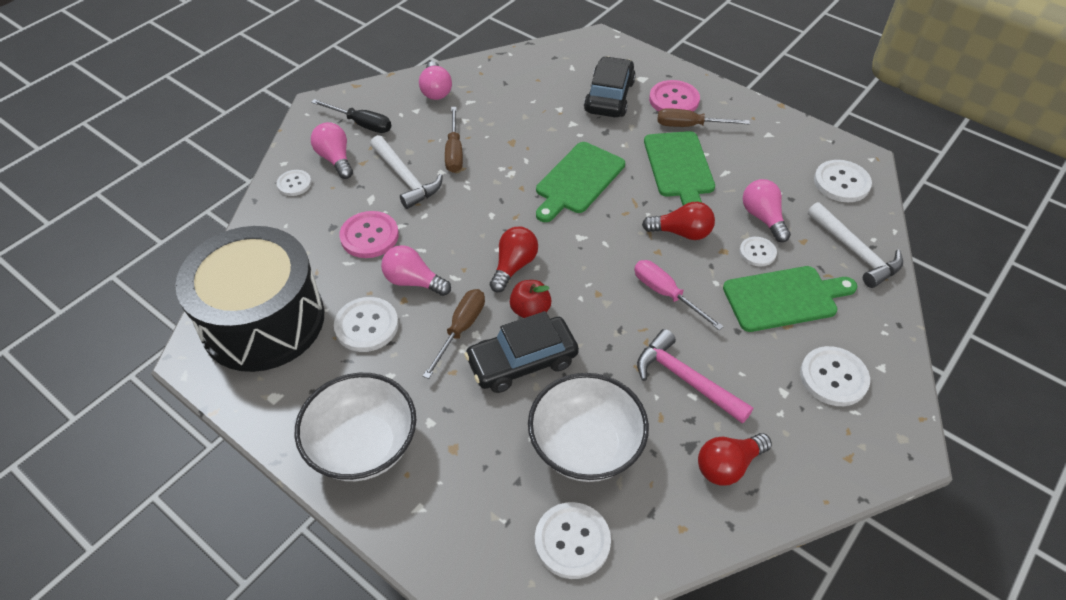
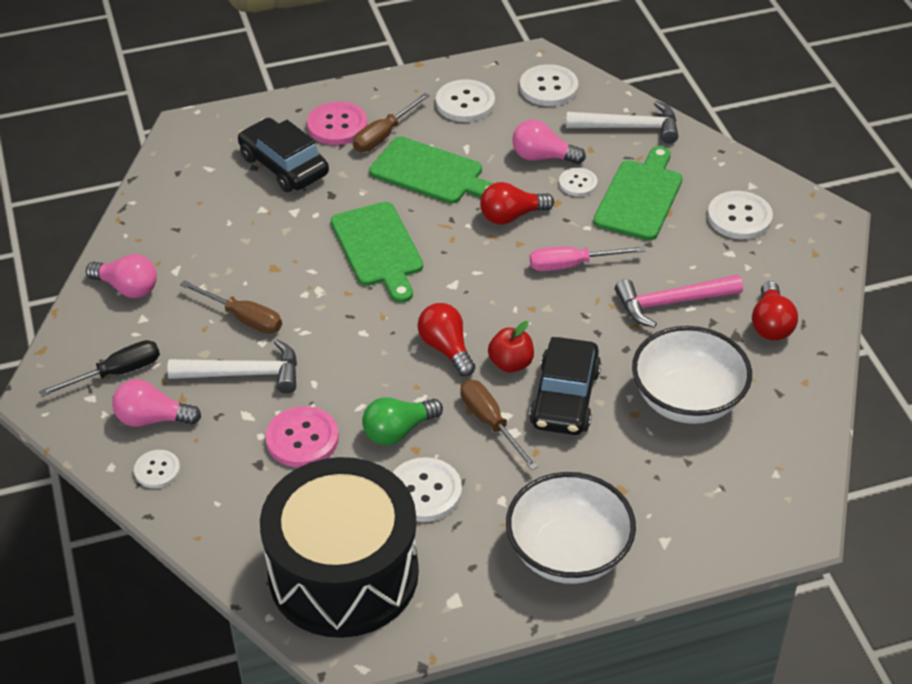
camera: 55 degrees left, 5 degrees down
pink light bulb [381,245,451,296] -> green light bulb [362,397,443,445]
white button [535,502,611,579] -> white button moved to [436,79,495,122]
red light bulb [642,202,715,240] -> red light bulb turned 150 degrees counterclockwise [480,182,554,224]

